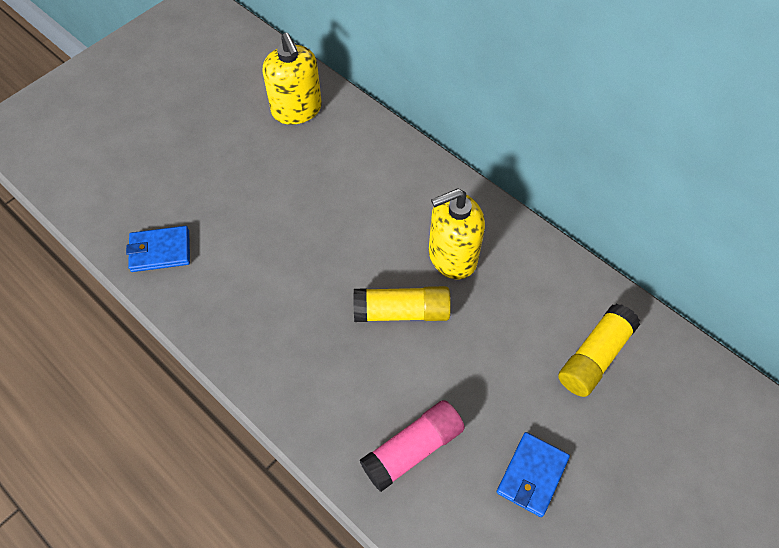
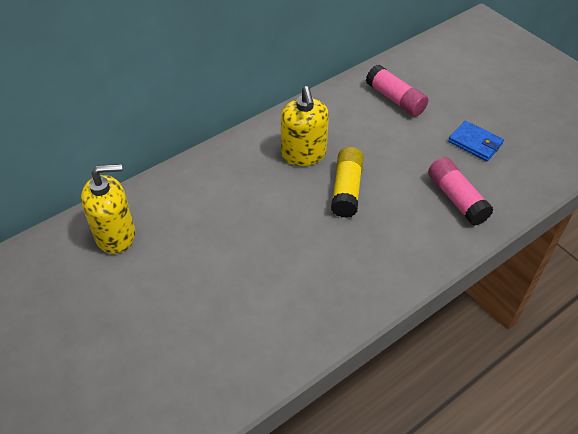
camera: 80 degrees left, 10 degrees down
blue wallet [126,226,190,272] -> none
yellow glue stick [558,304,640,397] -> pink glue stick [366,65,428,117]

